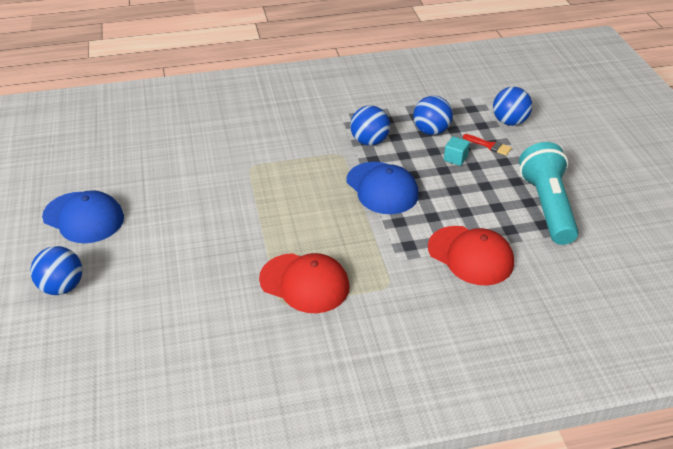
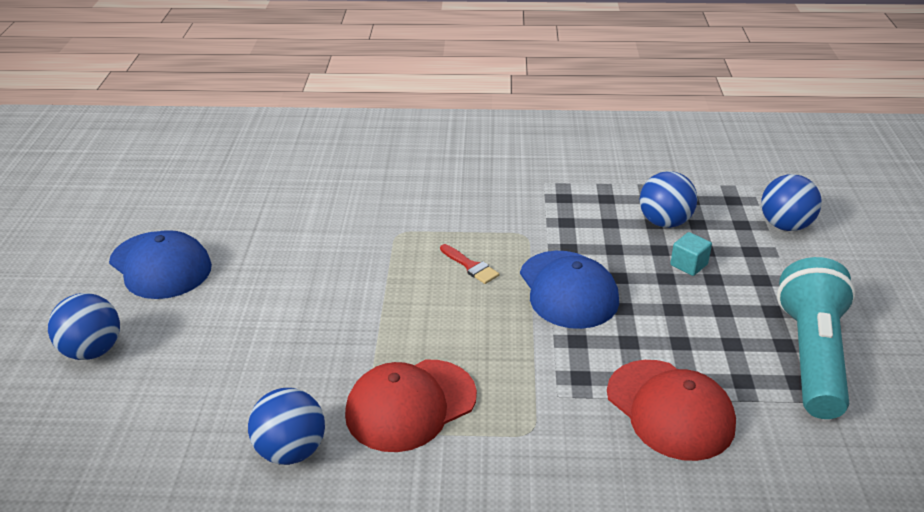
camera: 15 degrees right, 5 degrees down
red cap [259,253,350,313] -> red cap turned 105 degrees clockwise [345,360,477,452]
blue ball [350,106,390,146] -> blue ball moved to [248,388,325,465]
red brush [463,134,512,155] -> red brush moved to [440,244,499,284]

